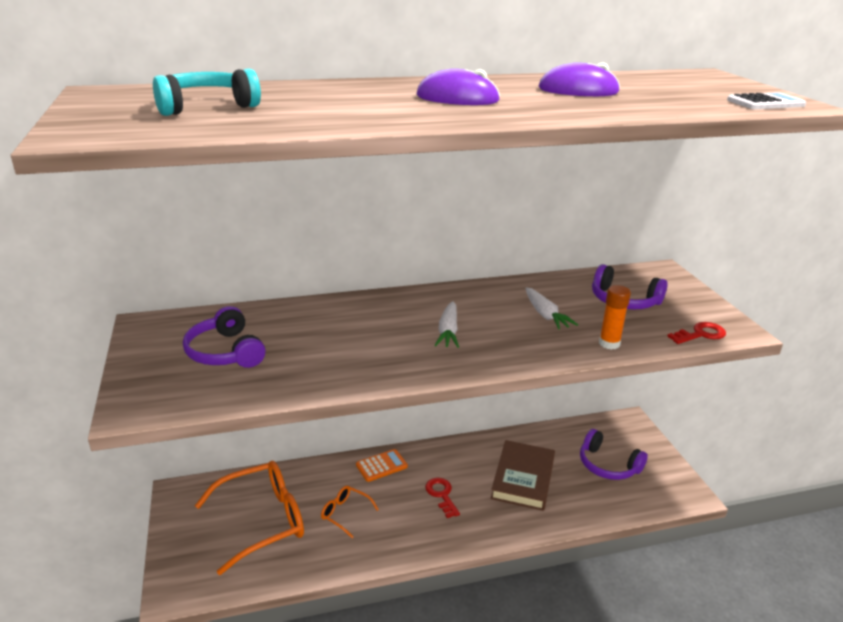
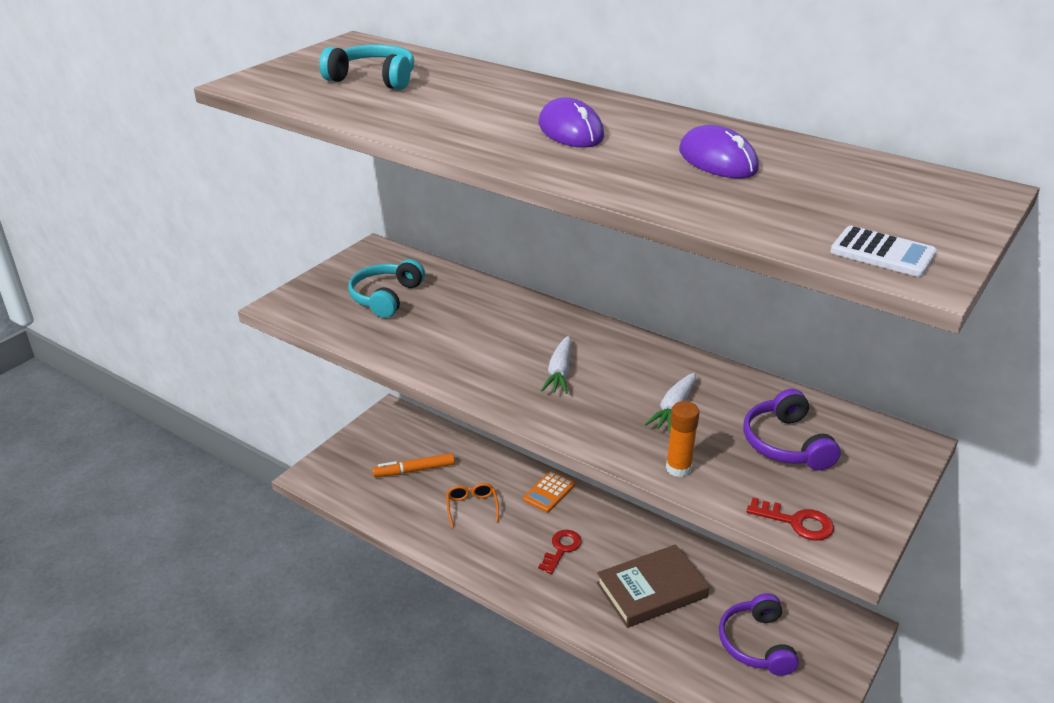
camera: 50 degrees right, 5 degrees up
purple headphones [183,306,265,368] -> turquoise headphones [348,259,425,318]
orange glasses [195,461,304,575] -> orange marker [372,453,455,477]
orange calculator [356,449,408,482] -> orange calculator turned 105 degrees clockwise [523,471,575,512]
white carrot [435,301,459,348] -> white carrot turned 45 degrees counterclockwise [541,336,572,394]

